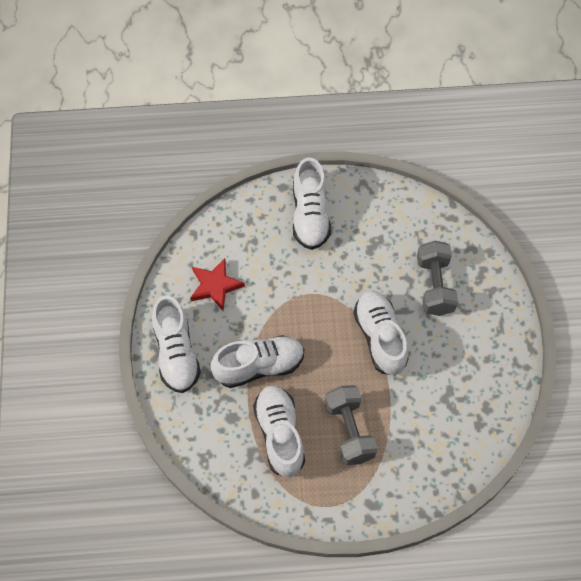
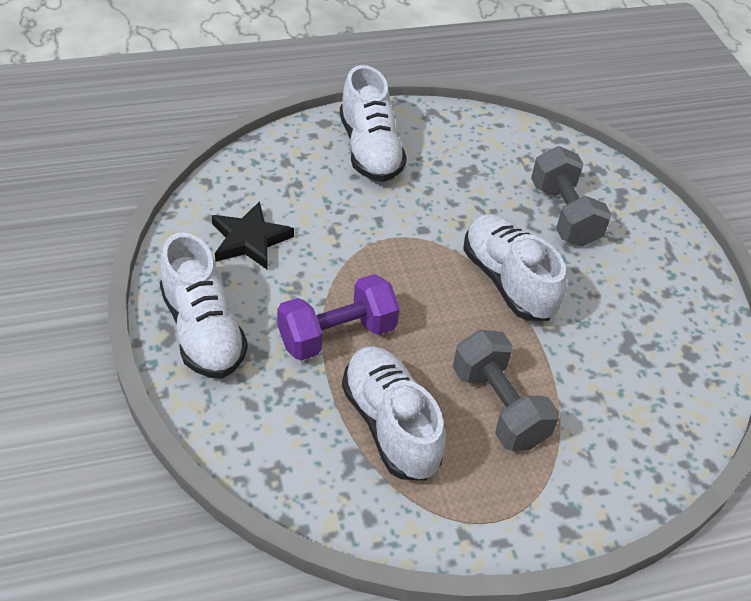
camera: 15 degrees left, 15 degrees down
red star [190,258,245,311] -> black star [212,201,294,270]
white shoe [211,335,304,388] -> purple dumbbell [277,274,400,361]

